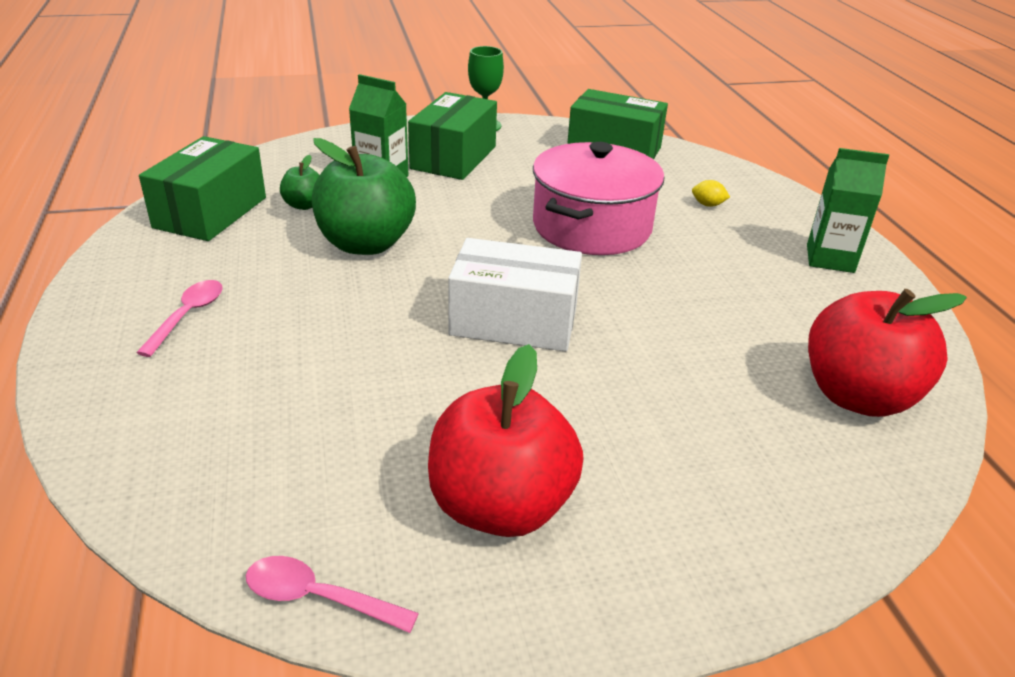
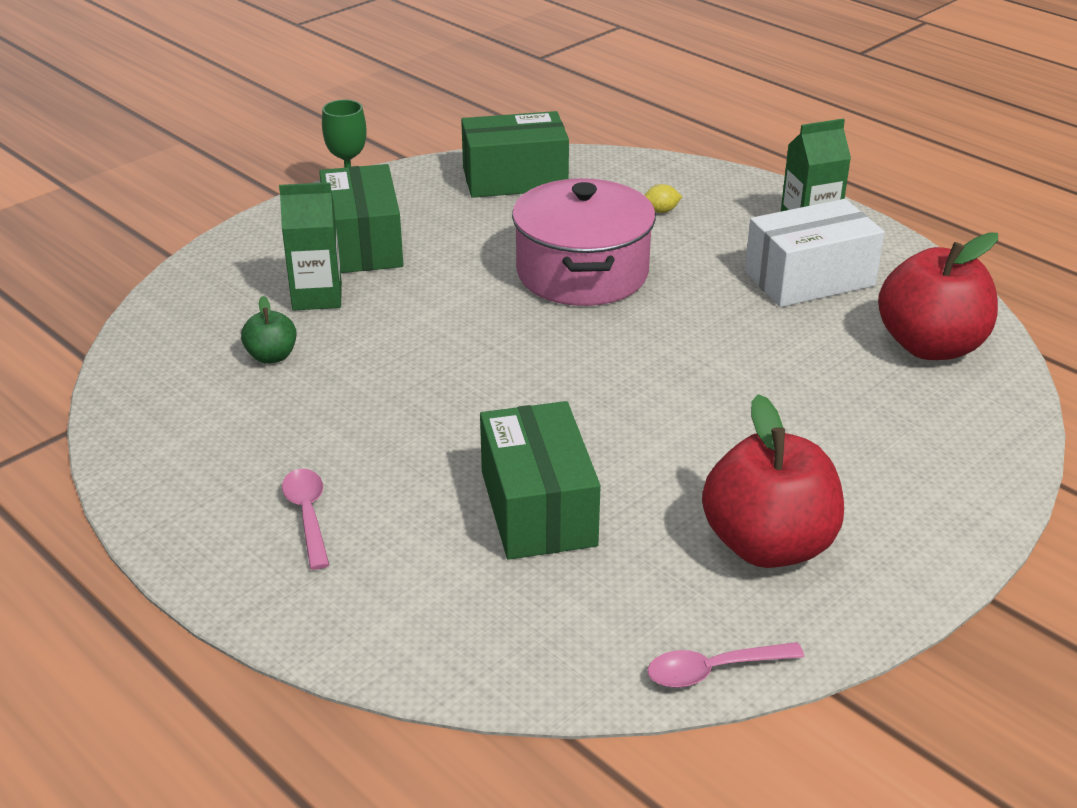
camera: 30 degrees left, 0 degrees up
green box [139,136,266,241] -> green box moved to [480,401,601,560]
green apple [312,138,416,255] -> none
white box [448,238,582,352] -> white box moved to [745,199,885,307]

